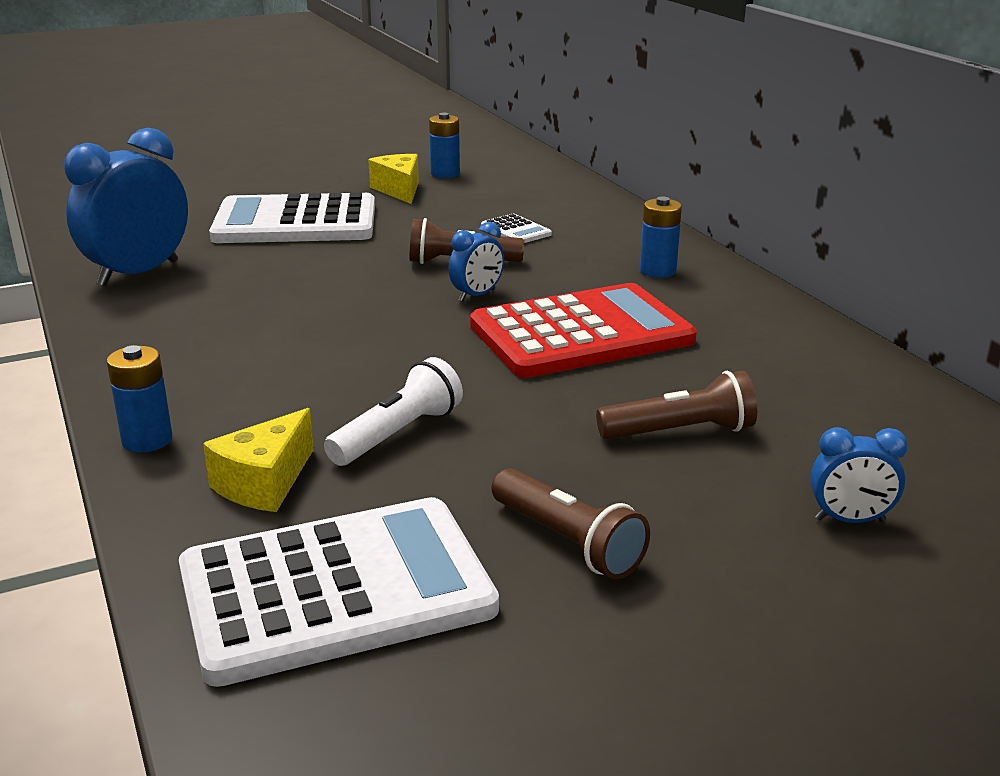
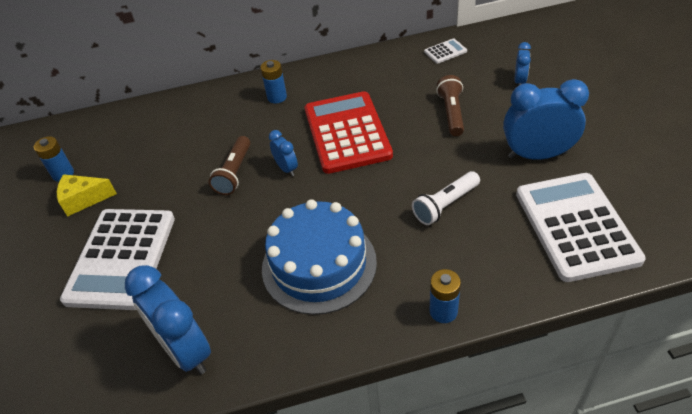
camera: 75 degrees left, 20 degrees up
yellow cheese [203,408,314,512] -> none
white flashlight [324,357,463,466] -> white flashlight turned 90 degrees counterclockwise [412,171,480,225]
white calculator [481,214,552,243] -> white calculator moved to [424,38,467,64]
brown flashlight [492,468,650,579] -> blue clock [503,79,589,160]
none -> blue cake [262,199,377,315]

